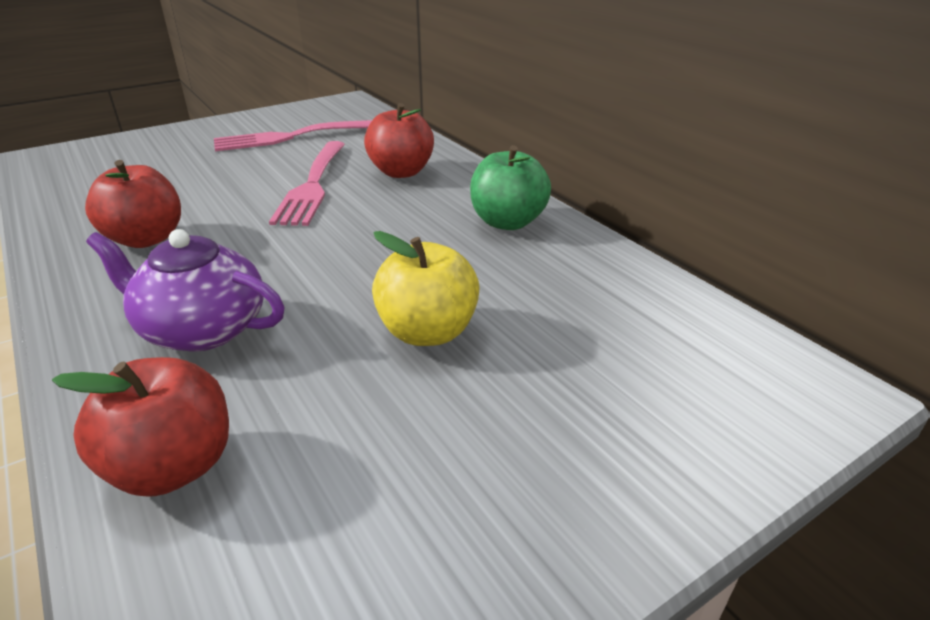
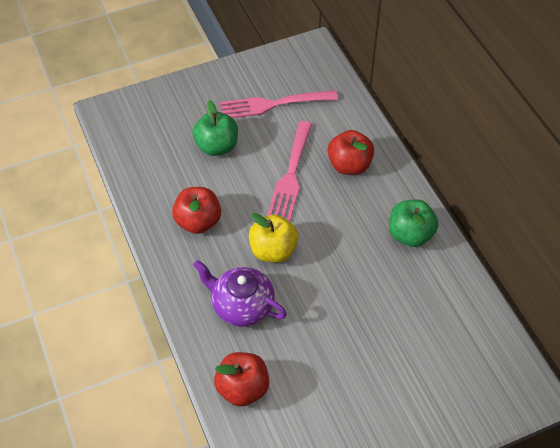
camera: 10 degrees right, 20 degrees up
yellow apple [372,231,480,346] -> yellow apple moved to [249,213,298,263]
none -> green apple [192,100,238,156]

